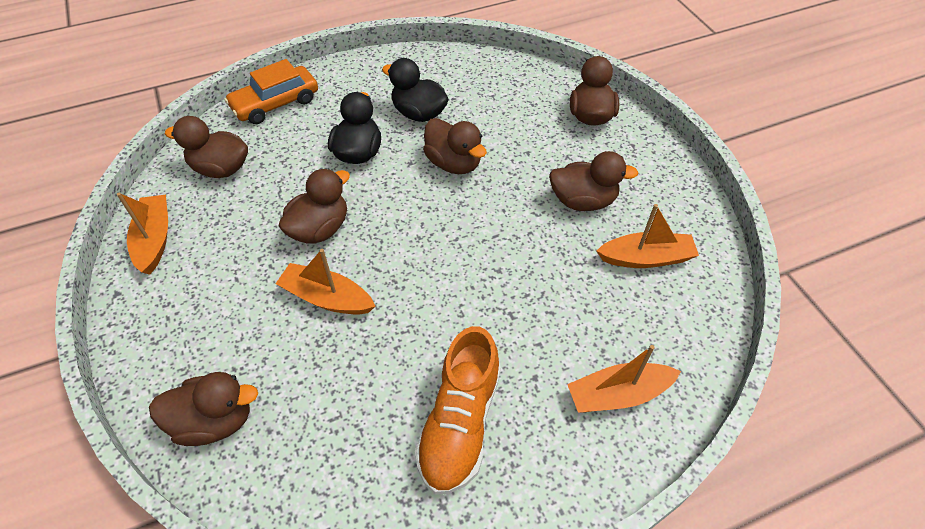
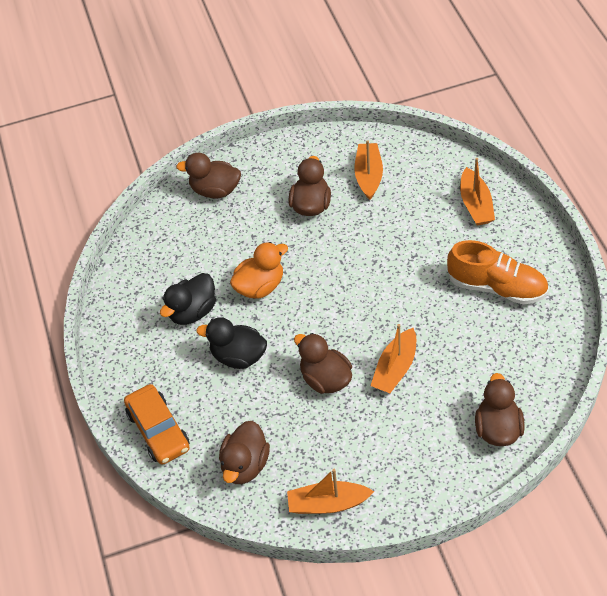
camera: 80 degrees left, 0 degrees up
brown duck [423,118,487,174] -> orange duck [230,242,288,299]

